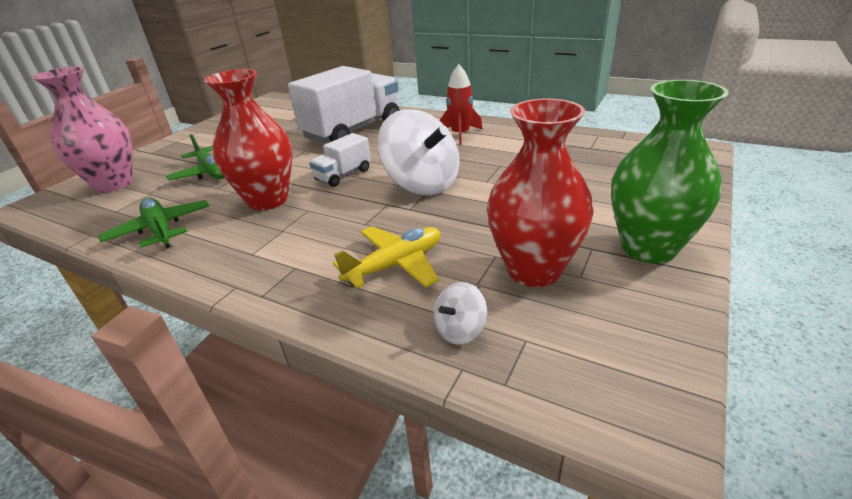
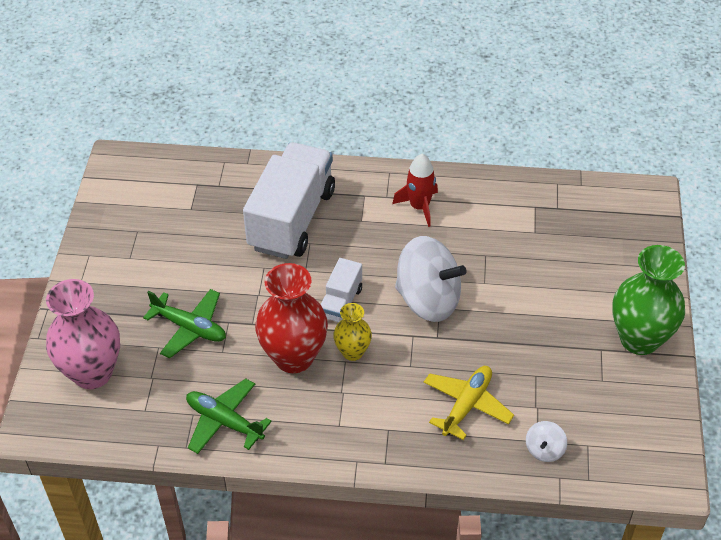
camera: 25 degrees left, 15 degrees up
red vase [487,99,594,287] -> none
none -> yellow vase [333,303,372,361]

